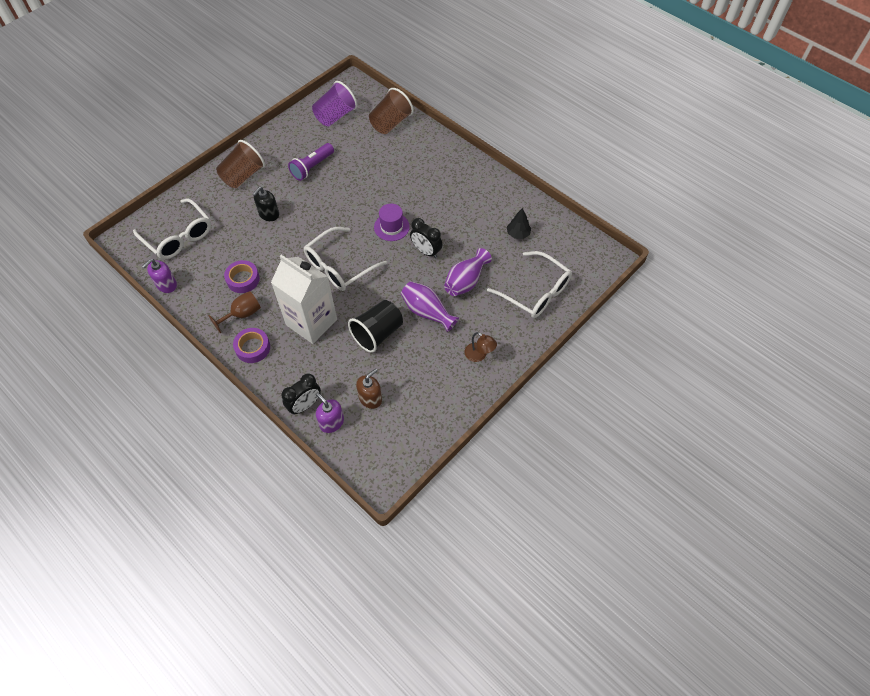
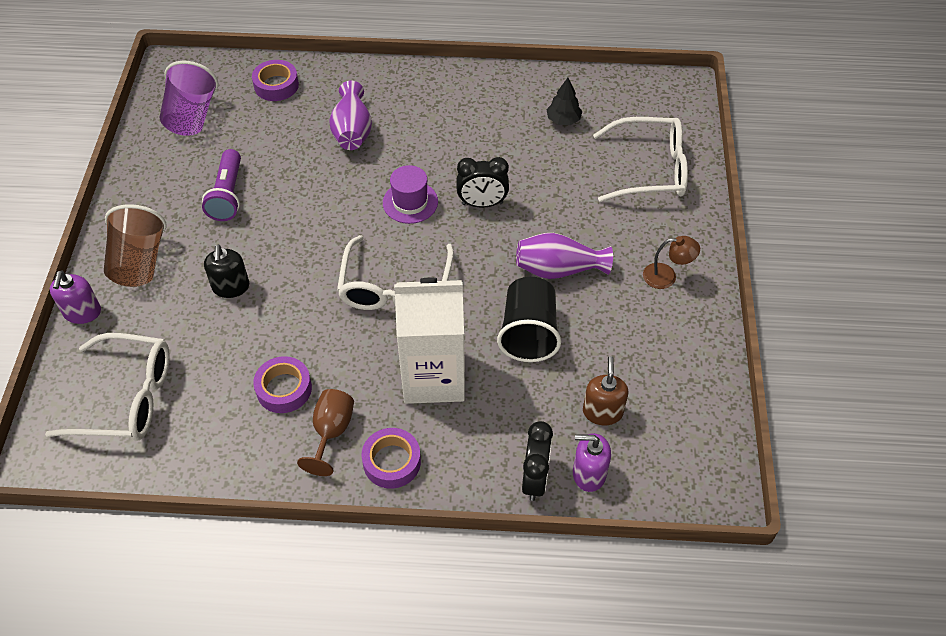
camera: 40 degrees left, 5 degrees down
purple soap dispenser [142,259,177,293] -> purple soap dispenser moved to [50,271,101,324]
brown cup [369,88,414,134] -> purple tape [252,60,299,101]
purple vase [444,248,492,296] -> purple vase moved to [329,81,372,150]

